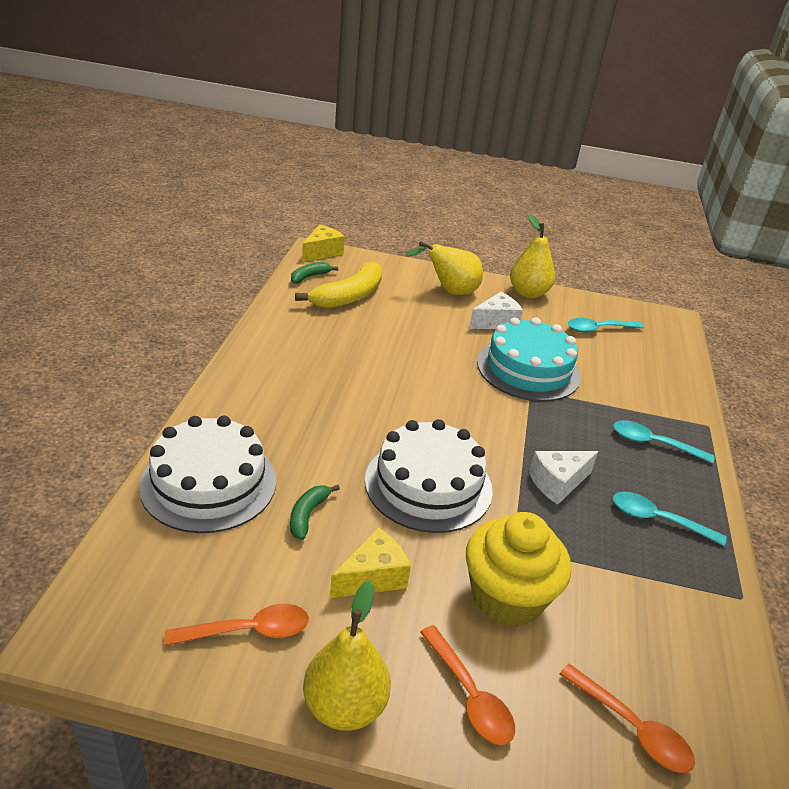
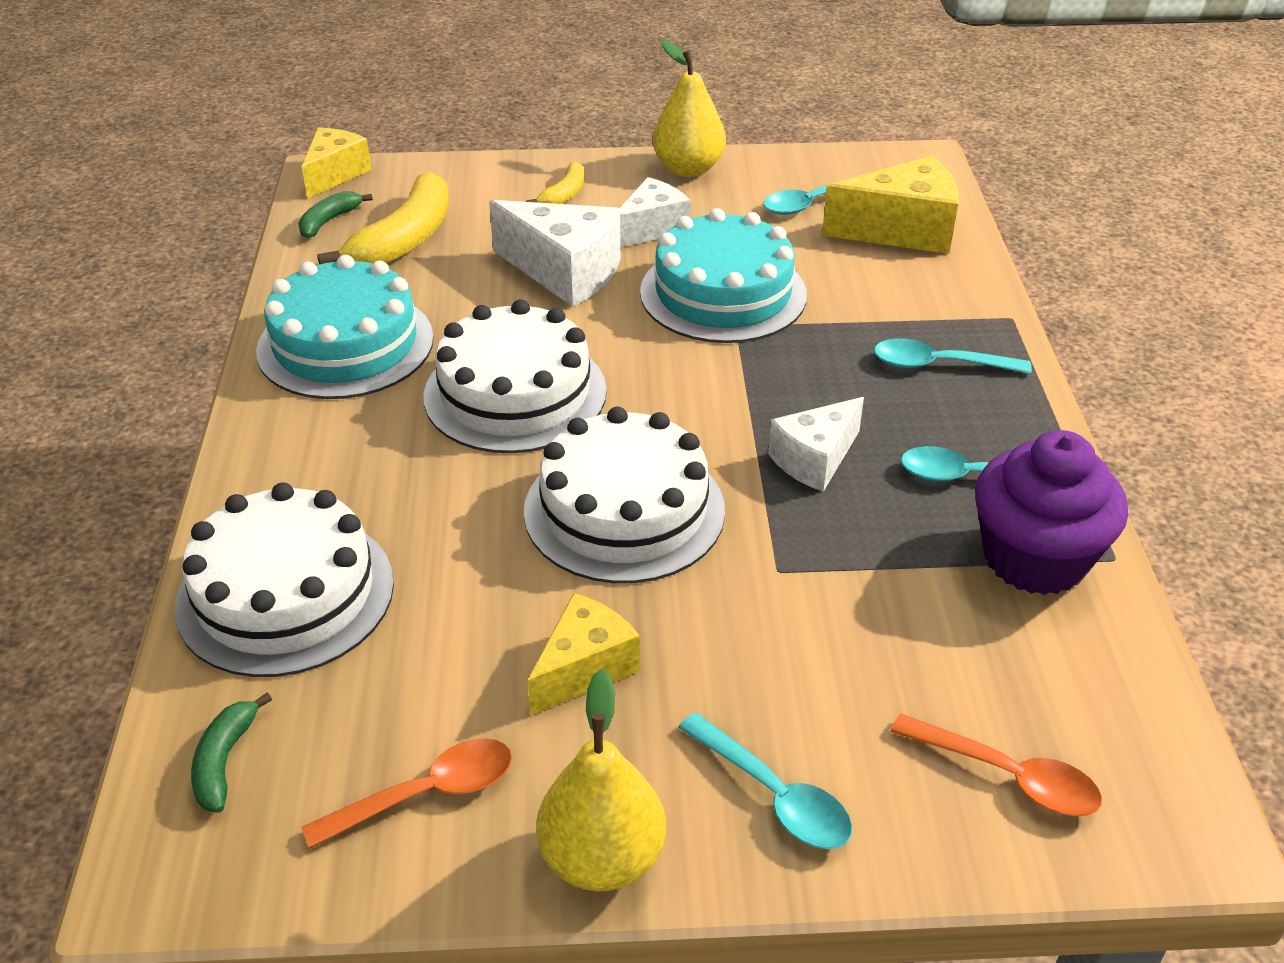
camera: 10 degrees left, 5 degrees up
green banana [290,485,340,540] -> green banana moved to [191,692,272,813]
yellow pear [405,241,483,295] -> yellow banana [526,161,585,204]
orange spoon [420,625,515,745] -> turquoise spoon [678,712,852,849]
yellow cupcake [466,512,571,627] -> none
none -> turquoise cake [256,255,434,399]
none -> white cake [423,300,607,453]
none -> white cheese [489,200,621,307]
none -> yellow cheese [822,156,959,254]
none -> purple cupcake [975,430,1128,595]

